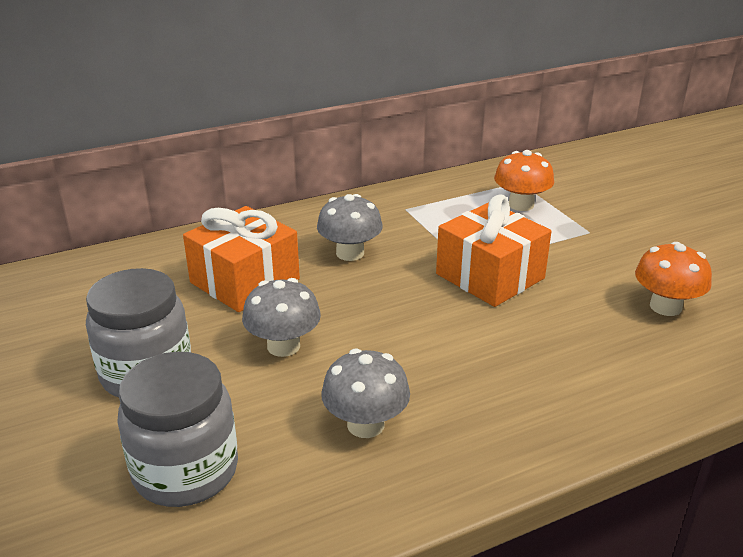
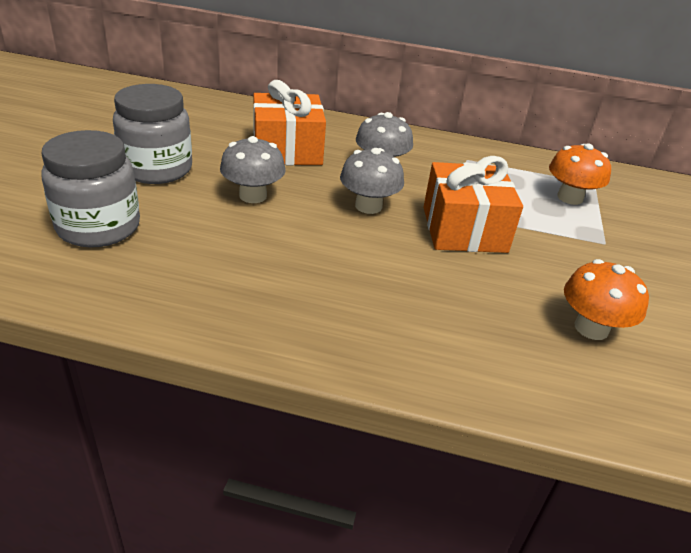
camera: 35 degrees right, 5 degrees up
grey mushroom [321,349,410,438] -> grey mushroom moved to [340,148,404,214]

